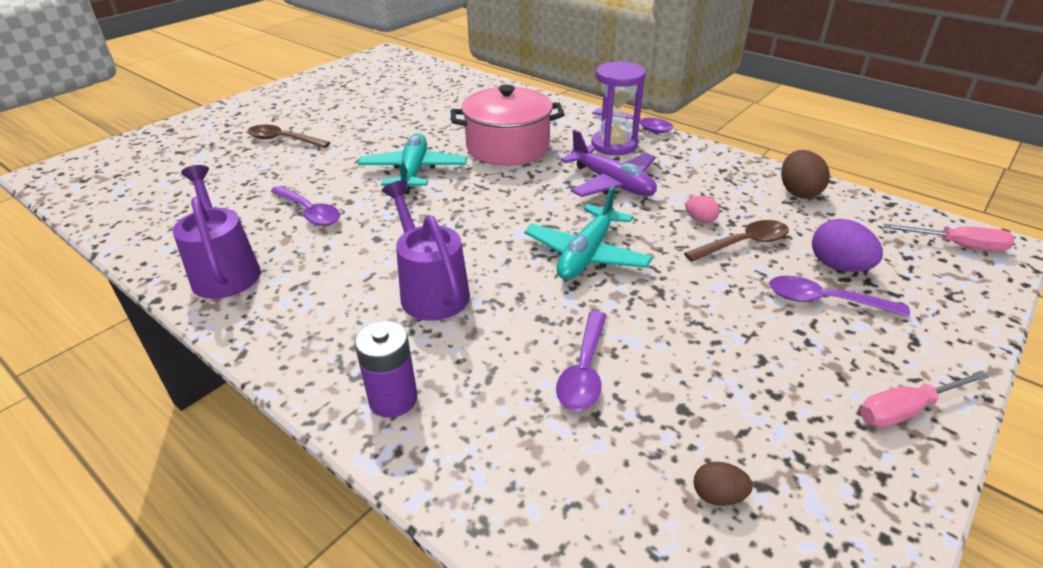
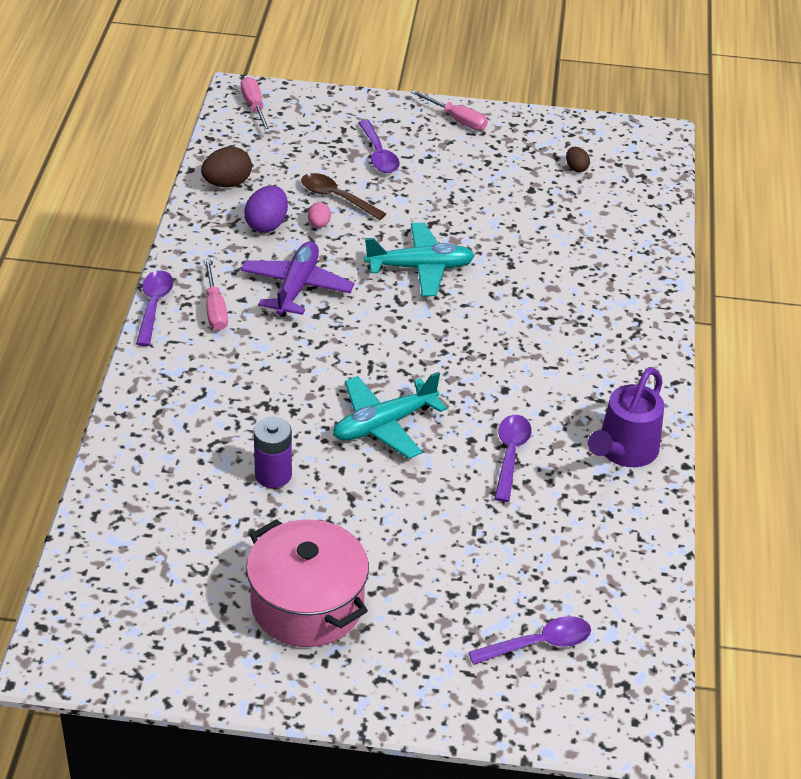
camera: 125 degrees left, 5 degrees up
brown spoon [247,125,331,148] -> none
purple battery [354,321,417,418] -> purple battery moved to [254,417,292,488]
purple watering can [382,180,470,321] -> none
pink pot [450,85,565,166] -> pink pot moved to [246,519,369,647]
purple spoon [556,311,606,411] -> purple spoon moved to [468,616,591,665]
purple hourglass [591,62,646,156] -> pink screwdriver [204,259,228,331]
purple egg [812,219,883,272] -> purple egg moved to [244,186,288,233]

